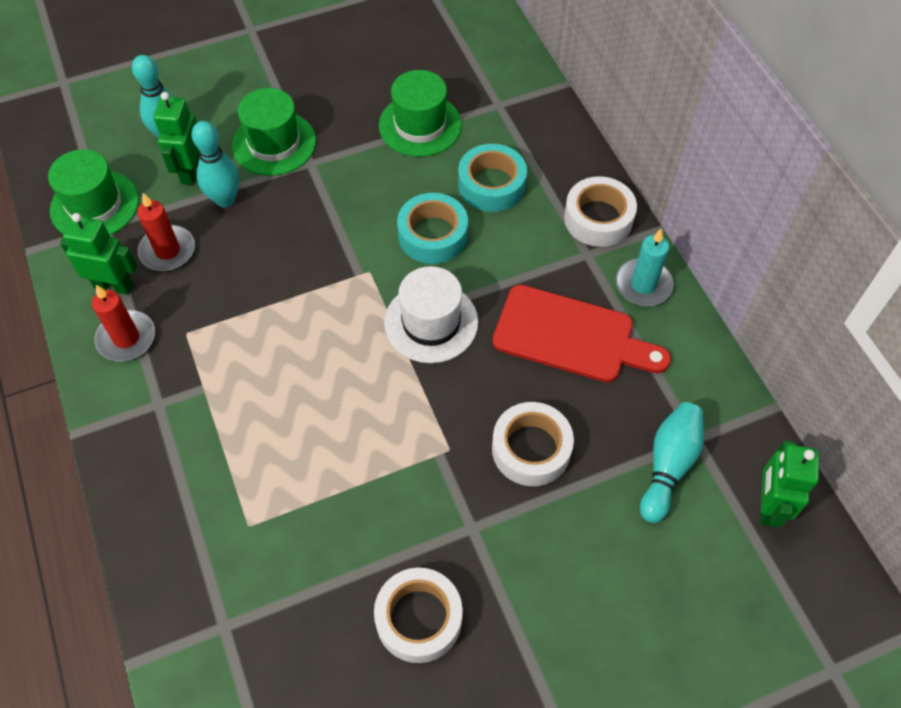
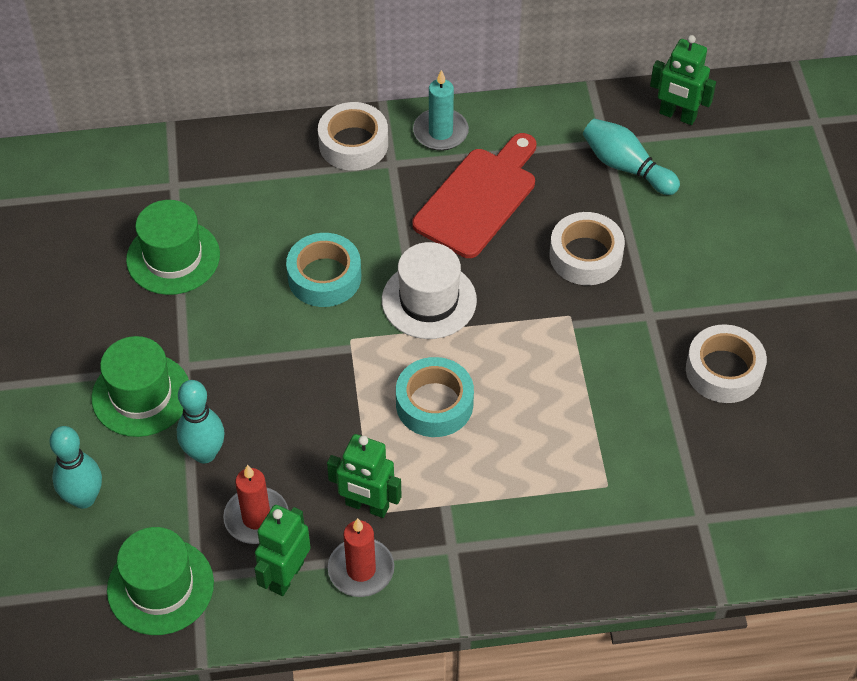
camera: 75 degrees left, 5 degrees down
green robot [154,92,199,185] -> green robot moved to [327,434,402,518]
turquoise tape [458,144,527,212] -> turquoise tape moved to [396,357,474,437]

